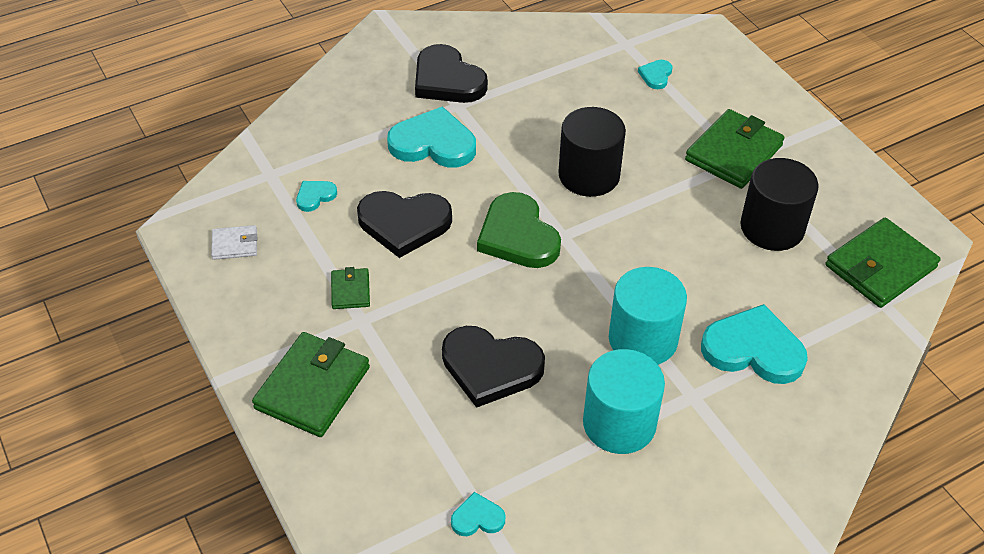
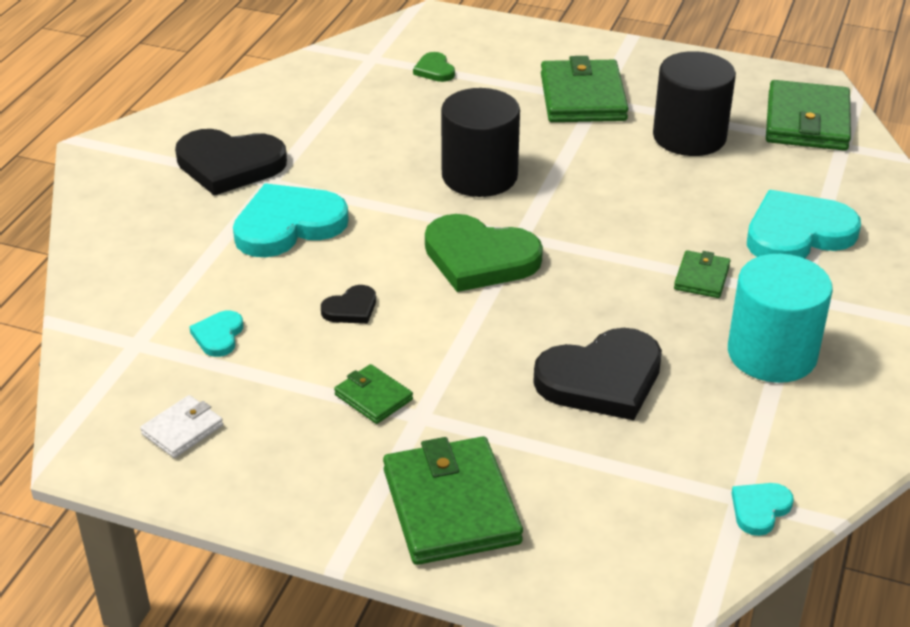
camera: 40 degrees left, 10 degrees down
black heart [357,191,452,258] -> black heart [321,285,376,324], size x0.47
turquoise cylinder [609,267,687,365] -> green wallet [674,250,731,298]
turquoise heart [638,60,672,89] -> green heart [413,52,455,82]

